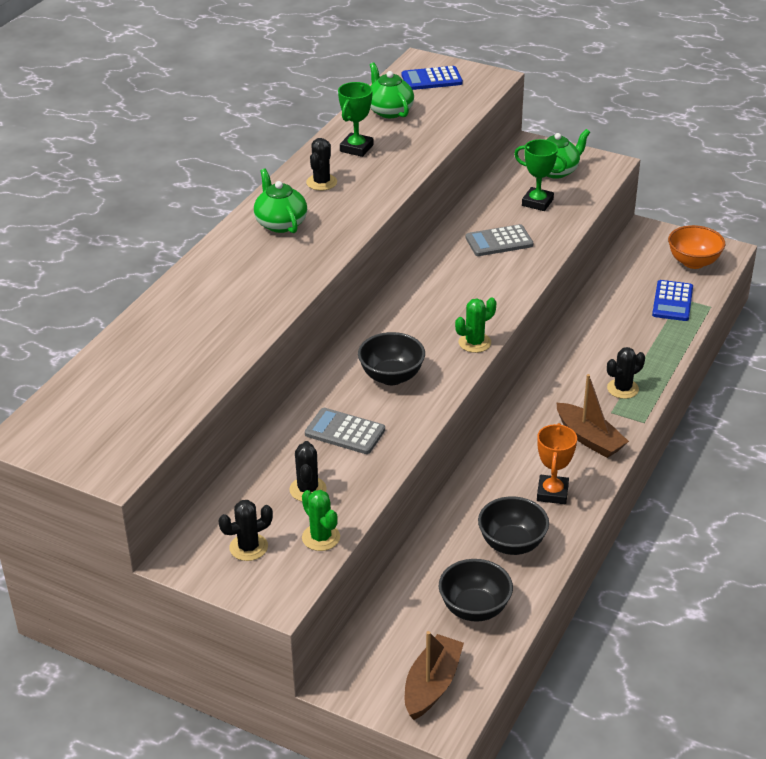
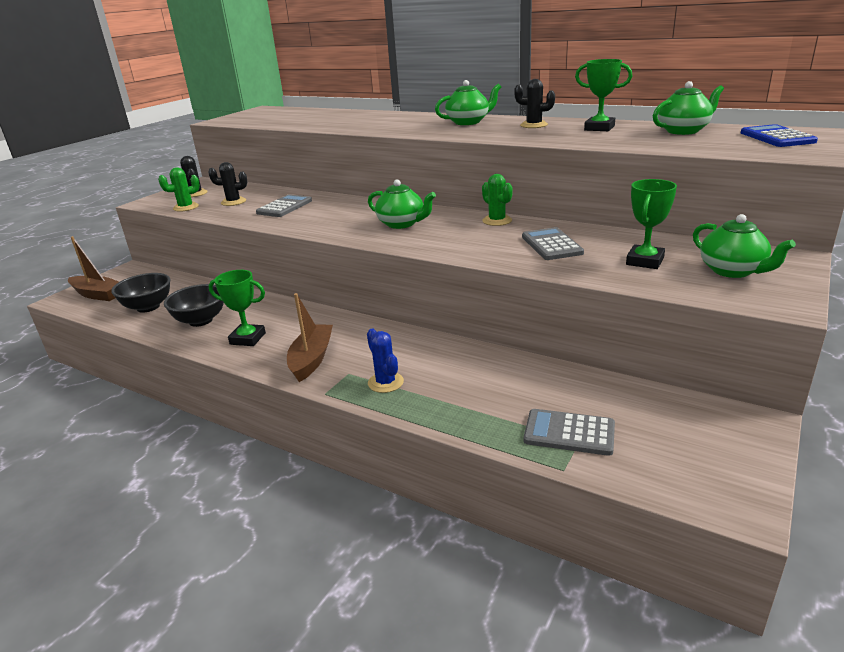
camera: 95 degrees right, 10 degrees down
black bowl [358,332,425,385] -> none
green cactus [455,297,496,353] -> green cactus moved to [482,174,513,226]
orange trophy [537,423,577,504] -> green trophy [209,270,266,346]
brown boat [557,374,629,458] -> brown boat turned 135 degrees clockwise [287,293,333,382]
black cactus [607,347,645,399] -> blue cactus [367,329,404,393]
blue calculator [652,280,693,321] -> grey calculator [524,409,615,456]
orange bowl [668,225,725,269] -> none
none -> green teapot [368,179,436,229]

